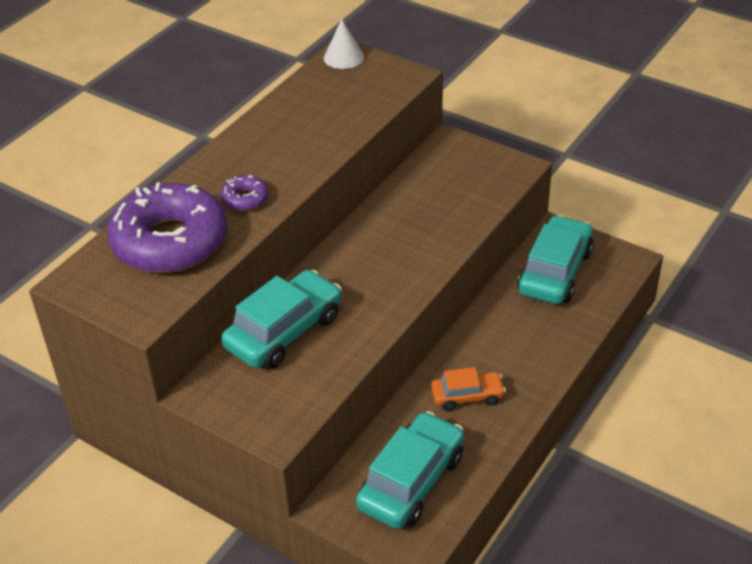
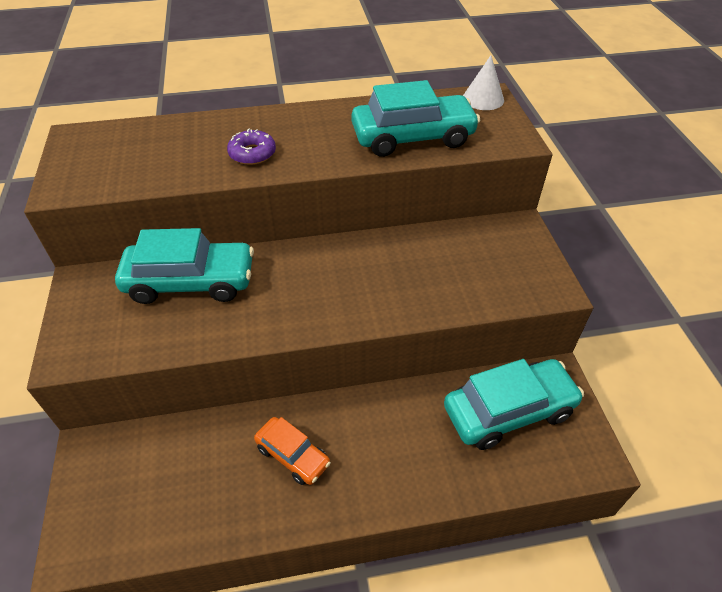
camera: 45 degrees right, 5 degrees up
purple donut [107,182,227,273] -> none
turquoise car [356,411,464,529] -> turquoise car moved to [351,80,480,157]

